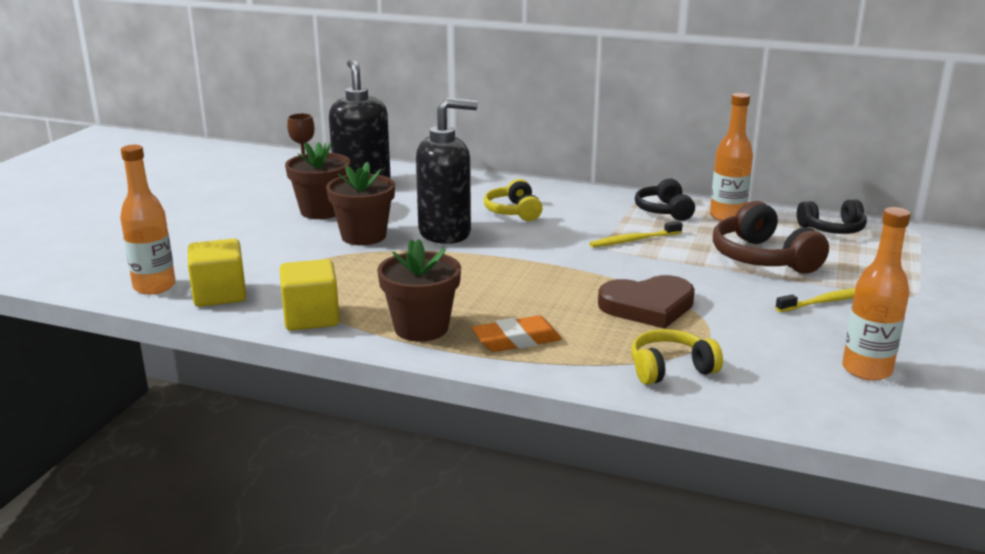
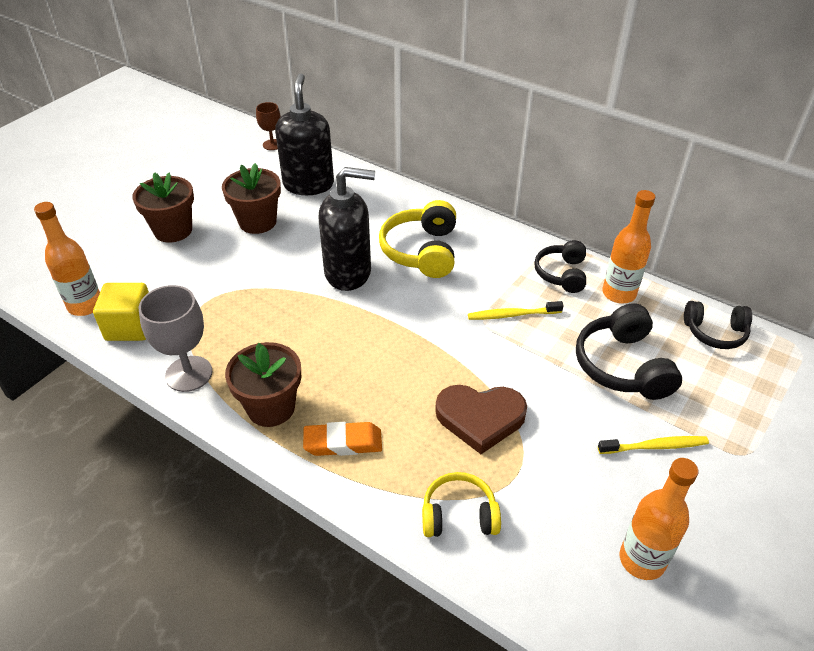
camera: 15 degrees right, 20 degrees up
yellow cube [280,259,340,331] -> grey goblet [139,285,212,392]
brown flower pot [326,161,395,245] -> brown flower pot moved to [132,172,194,243]
yellow headphones [484,179,543,221] -> yellow headphones [379,200,456,278], size x1.54
brown headphones [713,201,829,274] -> black headphones [576,303,682,400]

